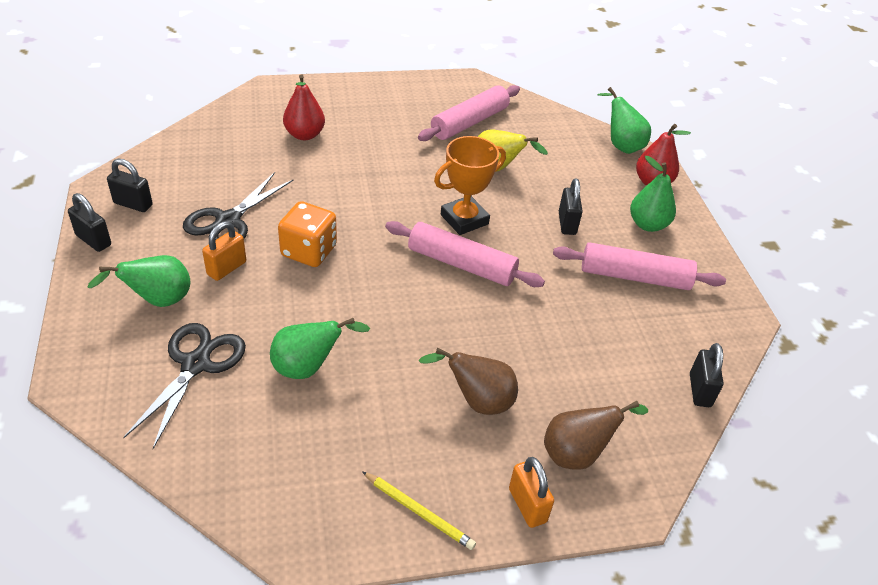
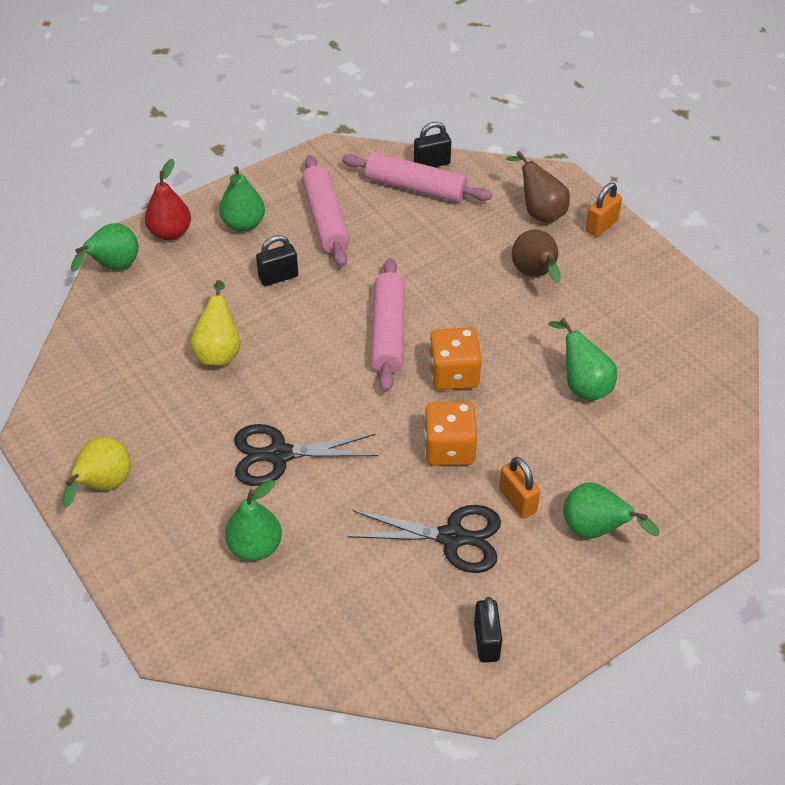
camera: 110 degrees left, 5 degrees up
black padlock [68,193,111,252] -> none
black scissors [123,323,246,449] -> black scissors moved to [234,424,378,486]
orange padlock [202,221,246,281] -> orange padlock turned 45 degrees clockwise [499,457,540,518]
red pear [283,74,325,140] -> green pear [225,480,282,561]
yellow pencil [362,471,476,550] -> none
pink rolling pin [418,85,520,141] -> pink rolling pin moved to [342,152,492,203]
orange trophy [434,136,506,235] -> none
none -> yellow pear [63,437,131,508]
none -> orange dice [429,327,482,390]

